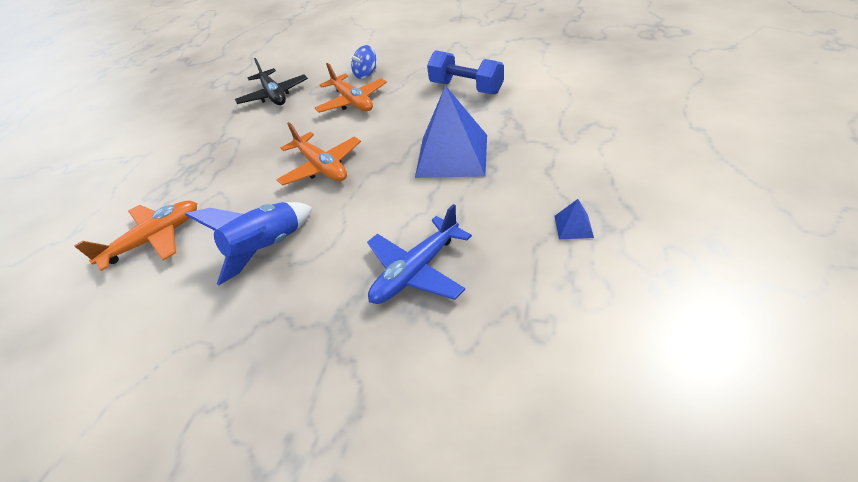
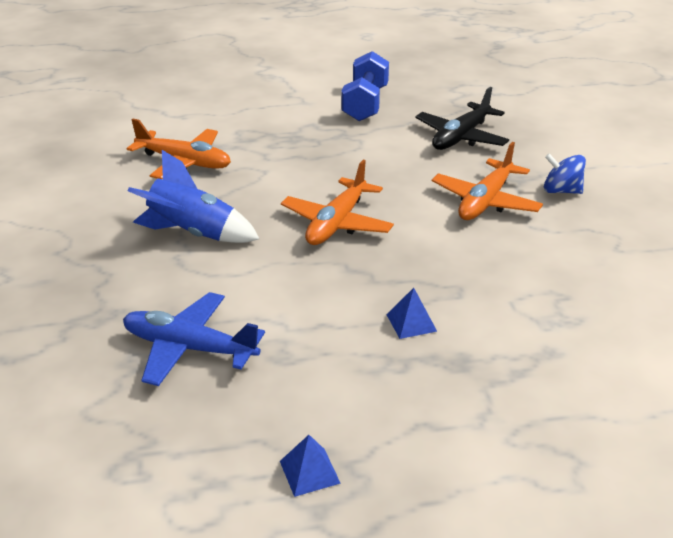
camera: 60 degrees right, 10 degrees down
blue pyramid [415,85,487,178] -> blue pyramid [386,288,437,339], size x0.40
blue dumbbell [427,50,504,94] -> blue dumbbell moved to [341,51,389,121]

